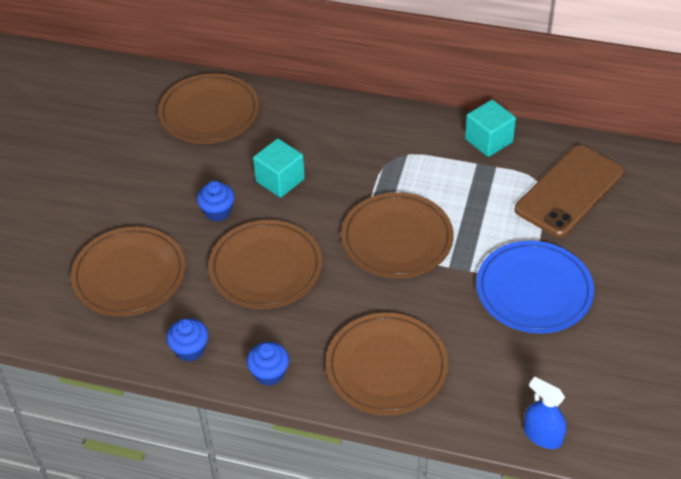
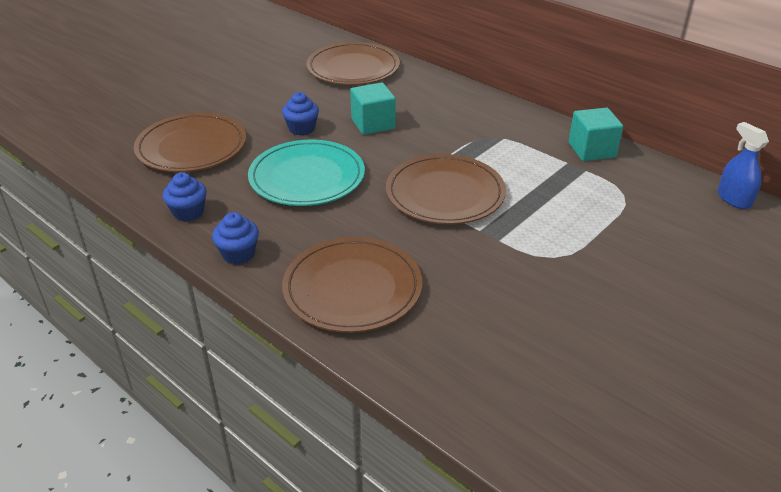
camera: 25 degrees right, 10 degrees down
brown plate [208,220,322,309] -> turquoise plate [248,140,365,206]
blue plate [476,241,594,333] -> none
brown phone [515,145,624,237] -> none
blue spray bottle [524,377,566,449] -> blue spray bottle moved to [718,122,769,209]

